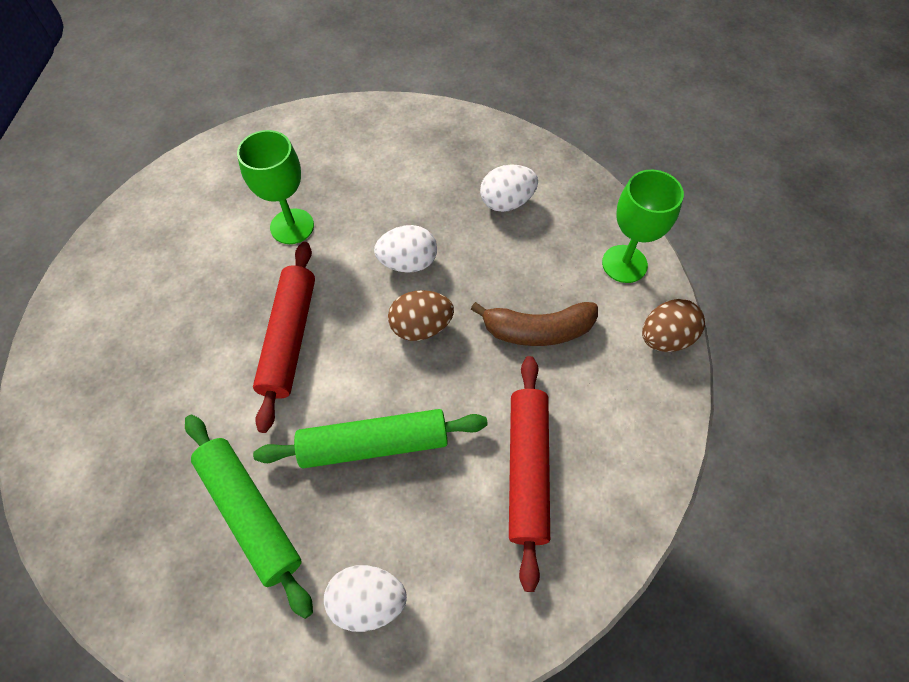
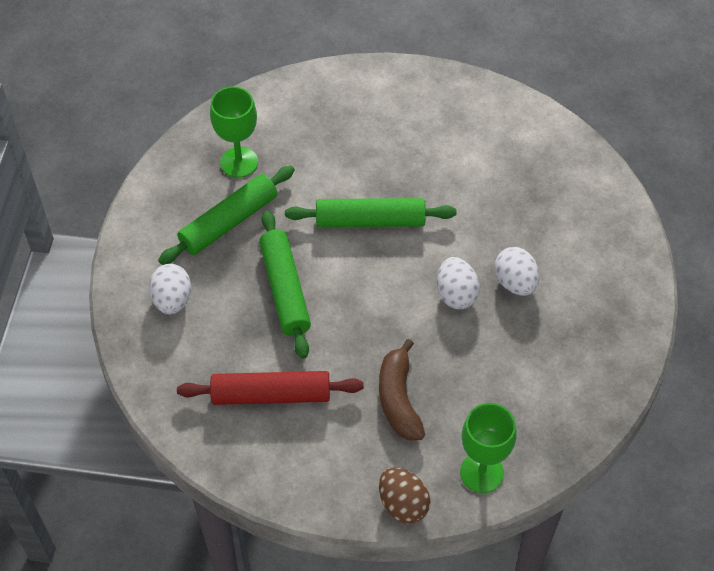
camera: 85 degrees right, 5 degrees down
green goblet [237,130,314,244] -> green goblet moved to [210,86,258,178]
red rolling pin [253,242,315,433] -> green rolling pin [285,198,456,227]
brown egg [388,290,454,341] -> none
white egg [480,165,538,212] -> white egg moved to [495,247,539,296]

